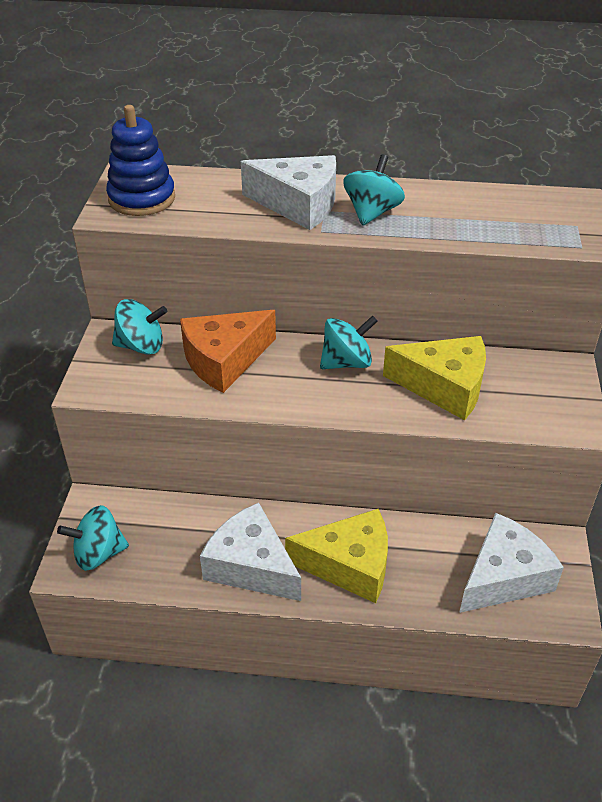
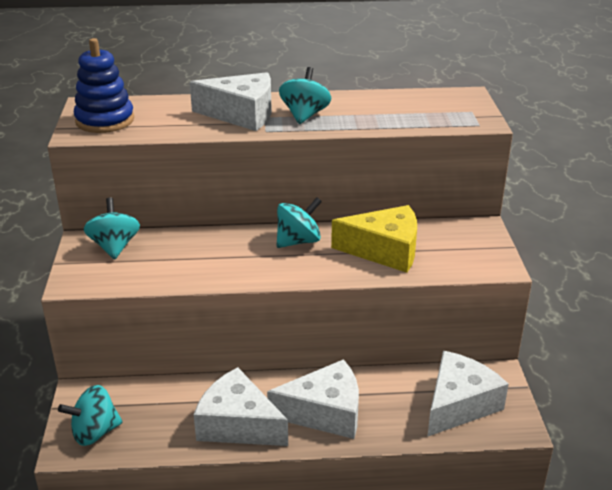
camera: 10 degrees left, 10 degrees down
turquoise spinning top [112,299,167,355] -> turquoise spinning top turned 90 degrees counterclockwise [84,198,140,259]
orange cheese [180,310,276,393] -> none
yellow cheese [285,509,388,603] -> white cheese [267,359,359,439]

